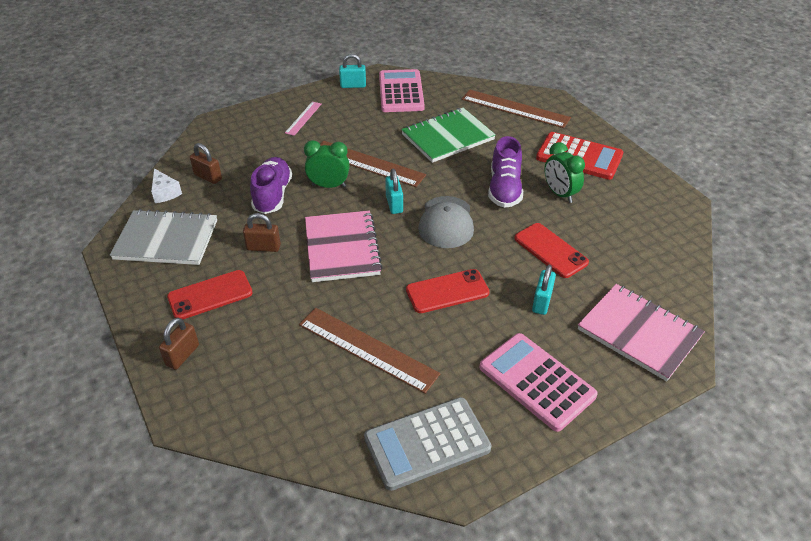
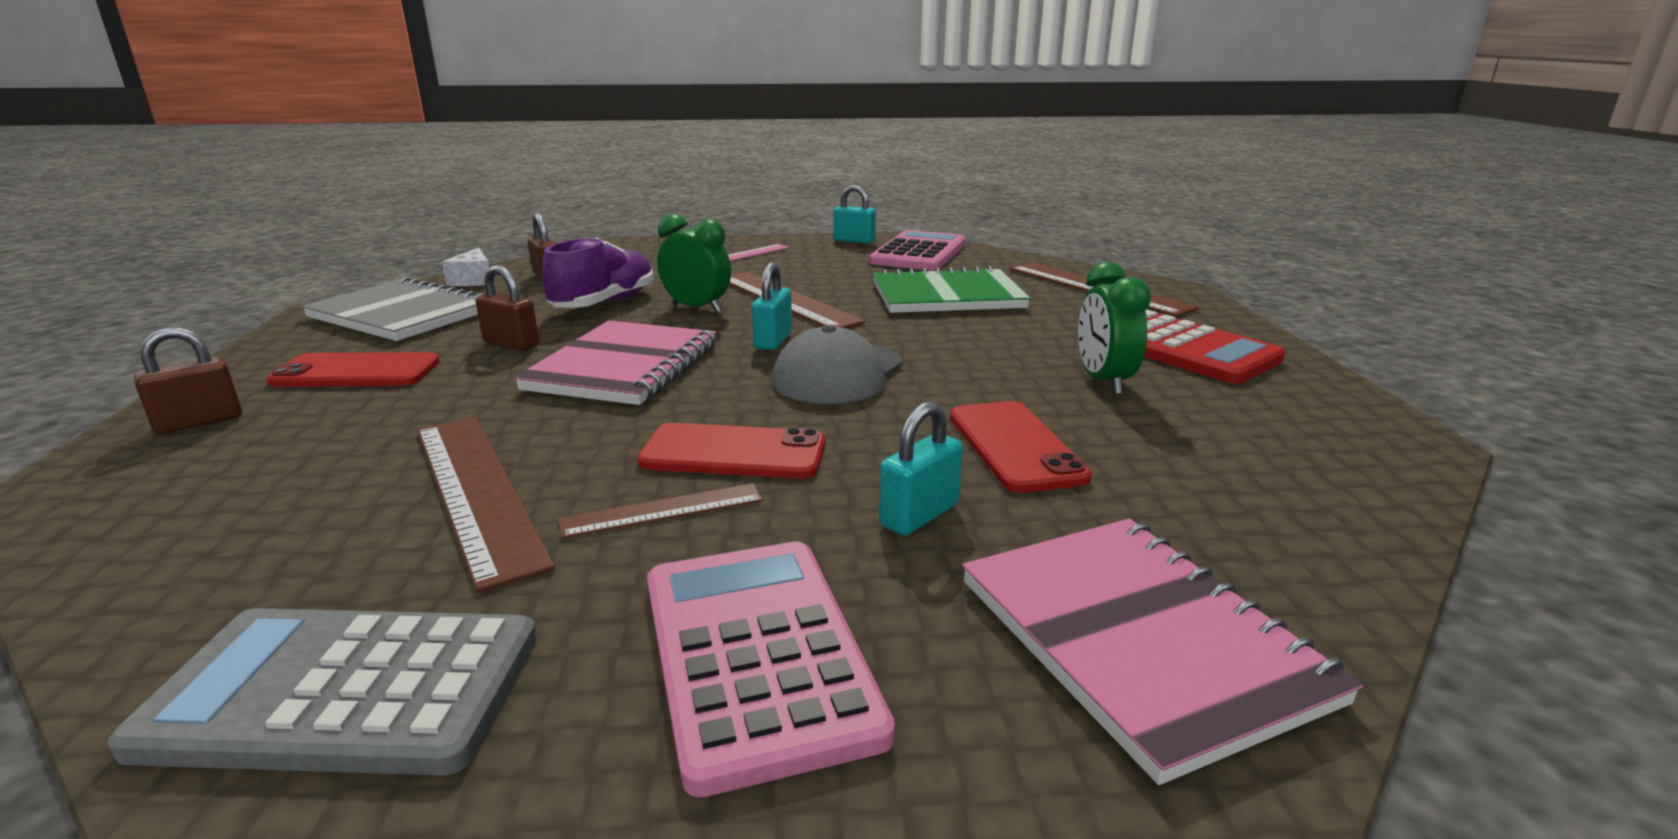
camera: 25 degrees right, 20 degrees down
purple shoe [488,136,523,208] -> none
none -> brown ruler [558,483,763,539]

